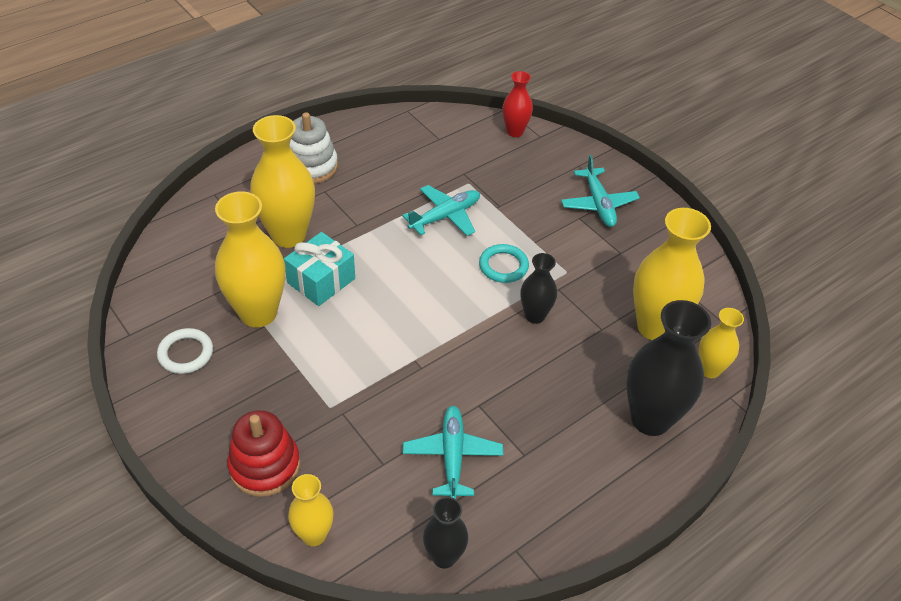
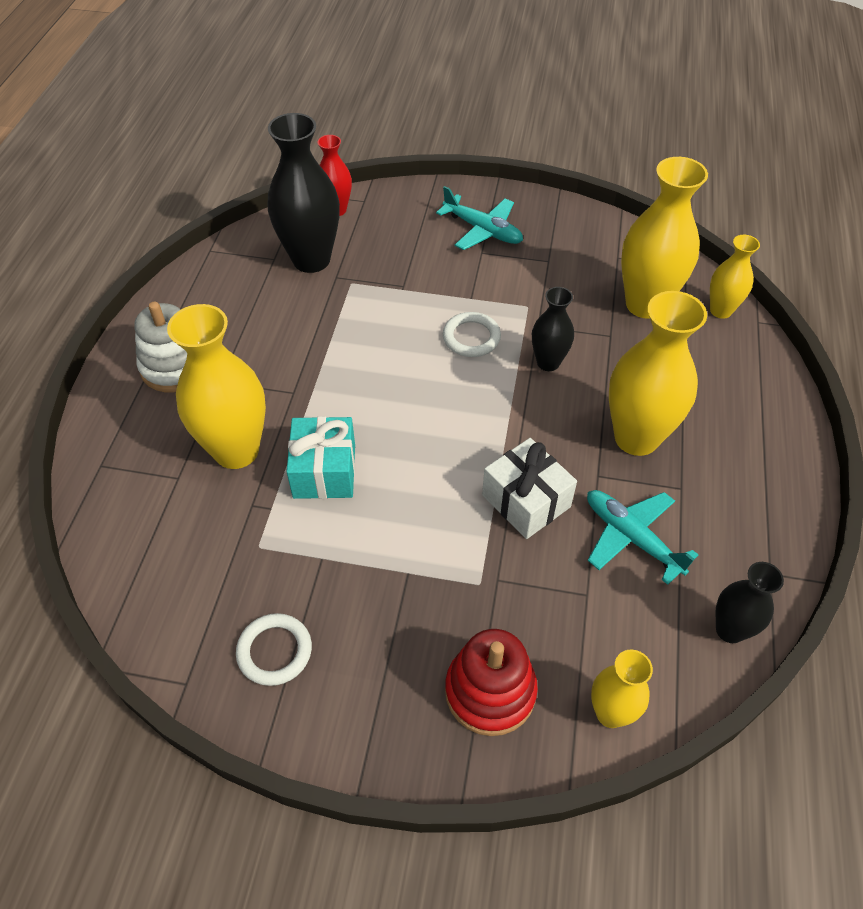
camera: 40 degrees left, 5 degrees up
yellow vase [215,192,285,327] -> yellow vase moved to [609,291,707,456]
turquoise plane [402,185,480,236] -> none
turquoise ring [479,244,529,283] -> white ring [443,312,501,357]
black vase [626,300,711,436] -> black vase moved to [268,113,340,273]
none -> white gift [482,438,577,539]

